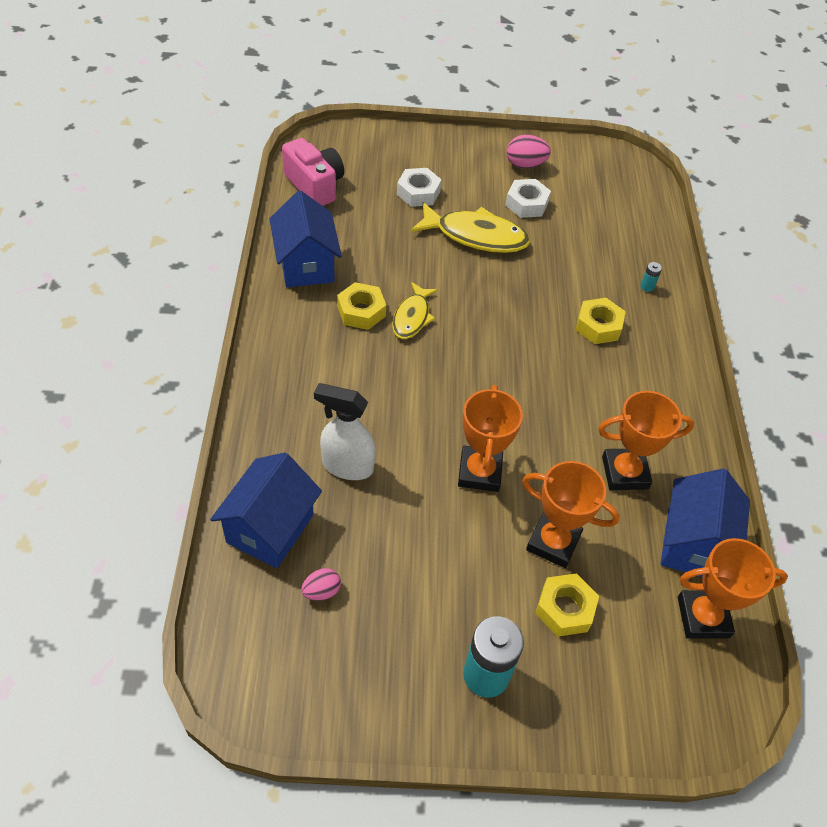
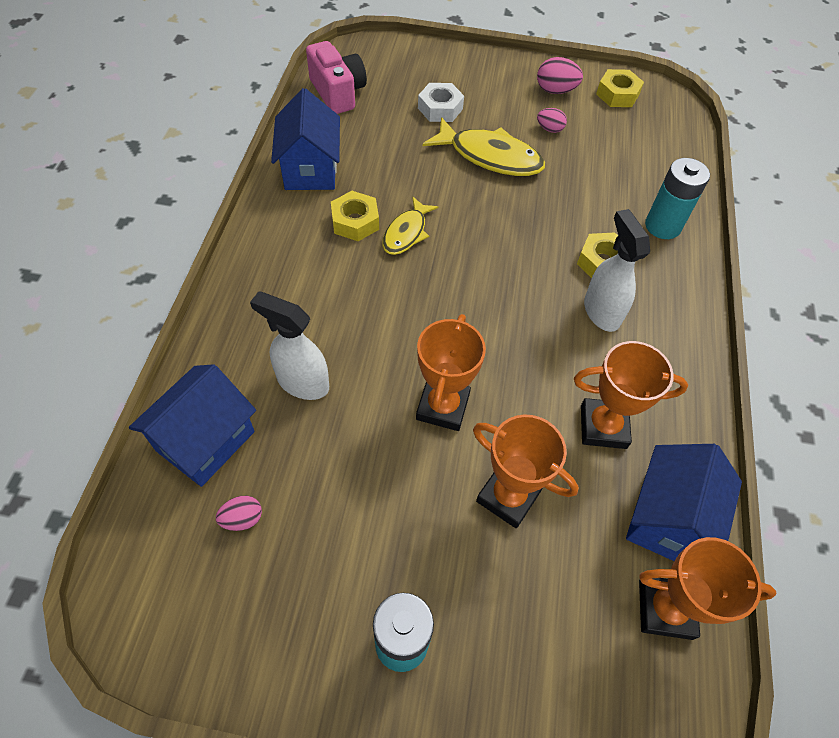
camera: 10 degrees right, 5 degrees up
white nut [505,179,551,218] -> pink egg [537,108,567,133]
yellow nut [535,573,599,637] -> yellow nut moved to [596,69,644,107]
turquoise battery [640,262,662,292] -> turquoise battery [645,158,710,239], size x2.41
none -> white spray bottle [584,209,650,332]

